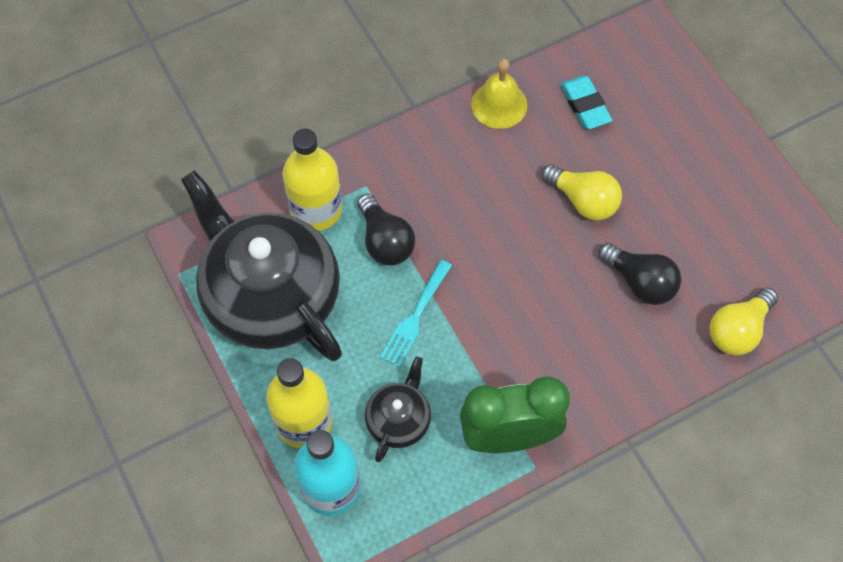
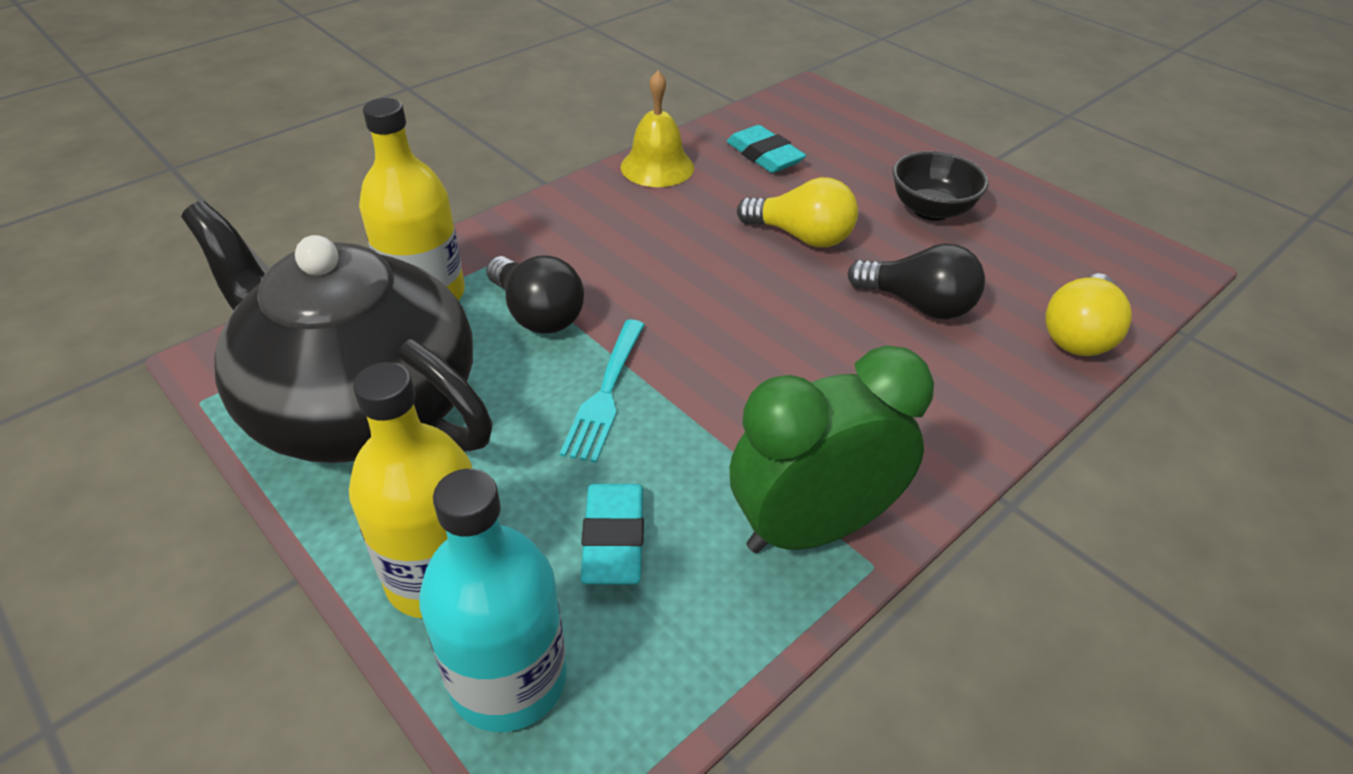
camera: 15 degrees left, 20 degrees down
black teapot [365,357,431,462] -> turquoise eraser [581,484,644,585]
none -> black bowl [893,151,988,221]

